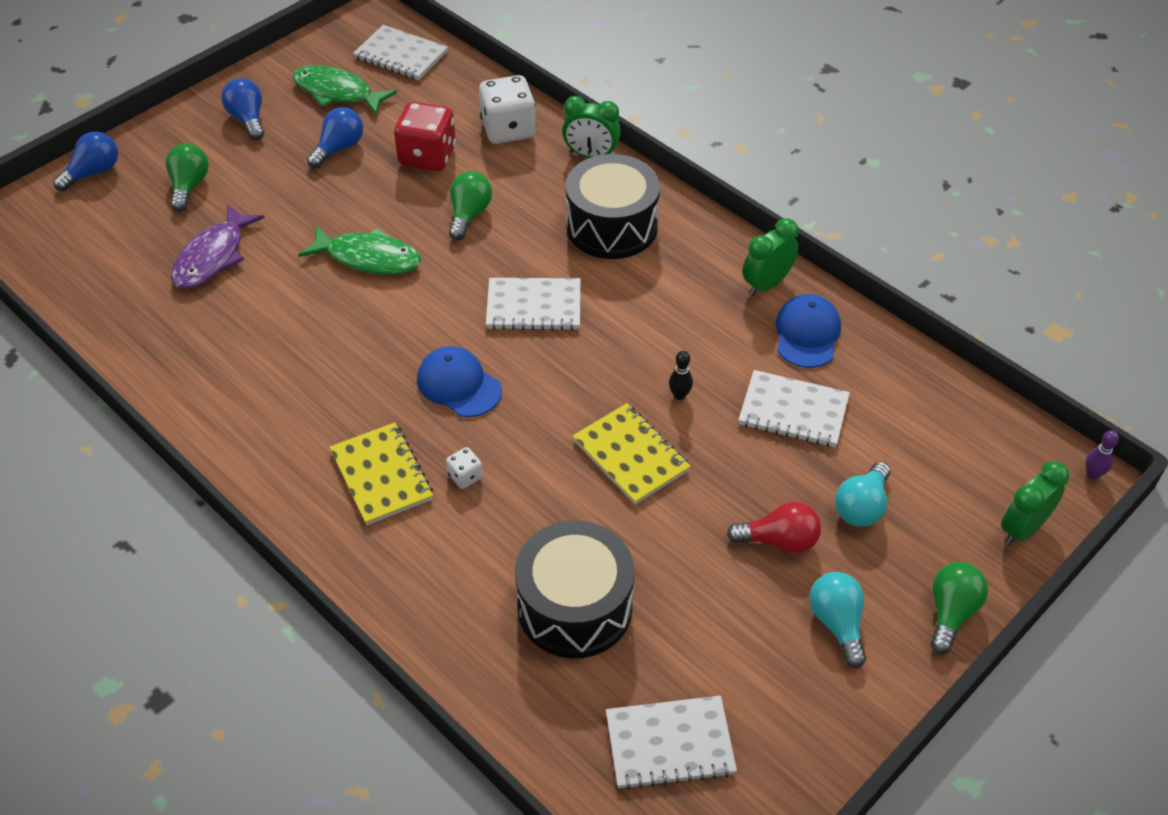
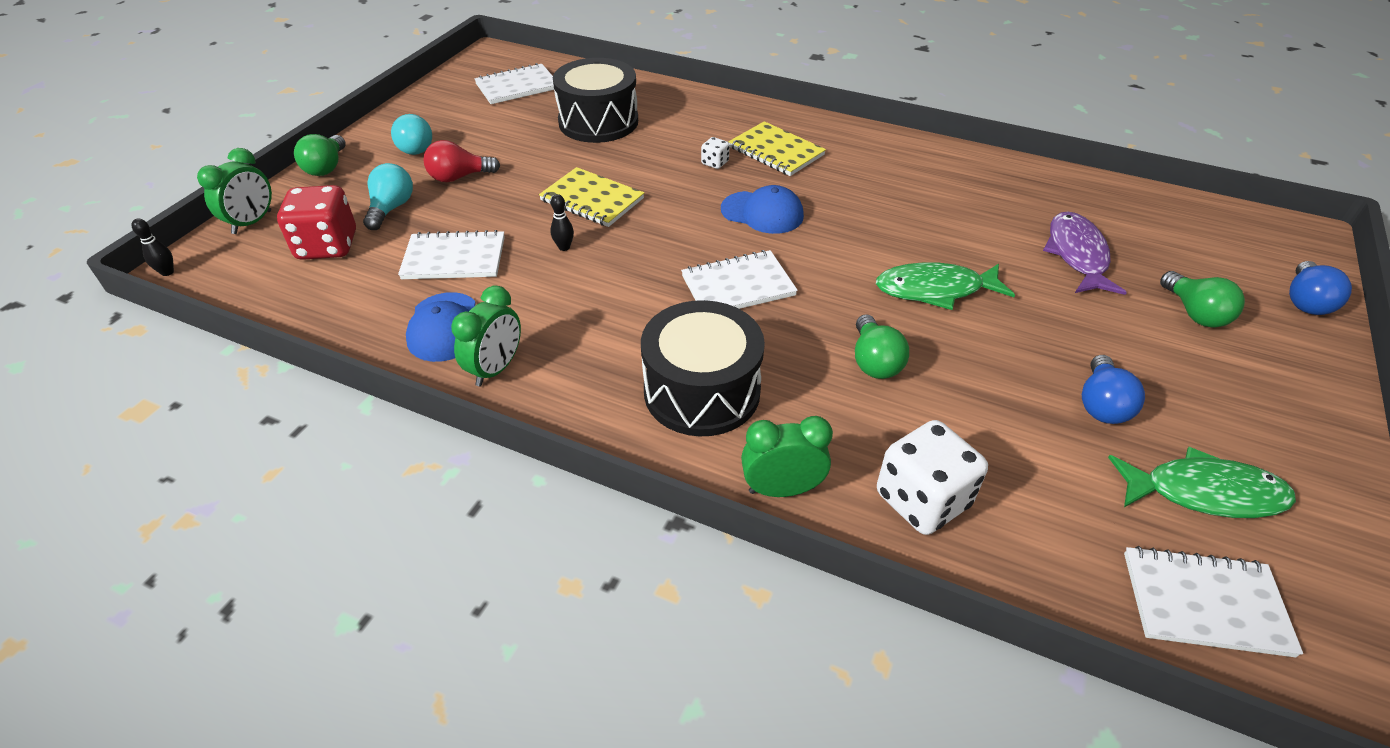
camera: 160 degrees right, 5 degrees down
blue light bulb [221,78,264,140] -> none
red dice [394,102,456,171] -> red dice moved to [277,185,356,260]
purple bowling pin [1085,430,1119,479] -> black bowling pin [131,219,174,276]

